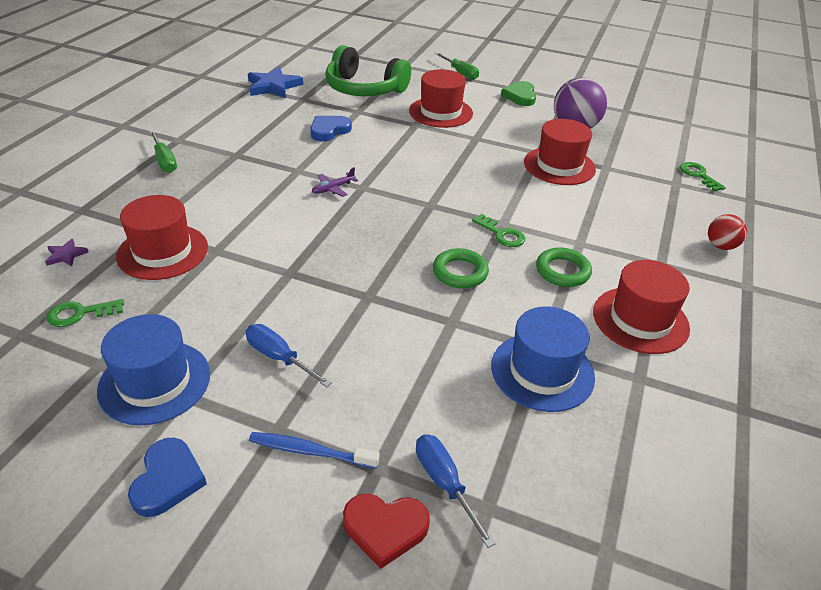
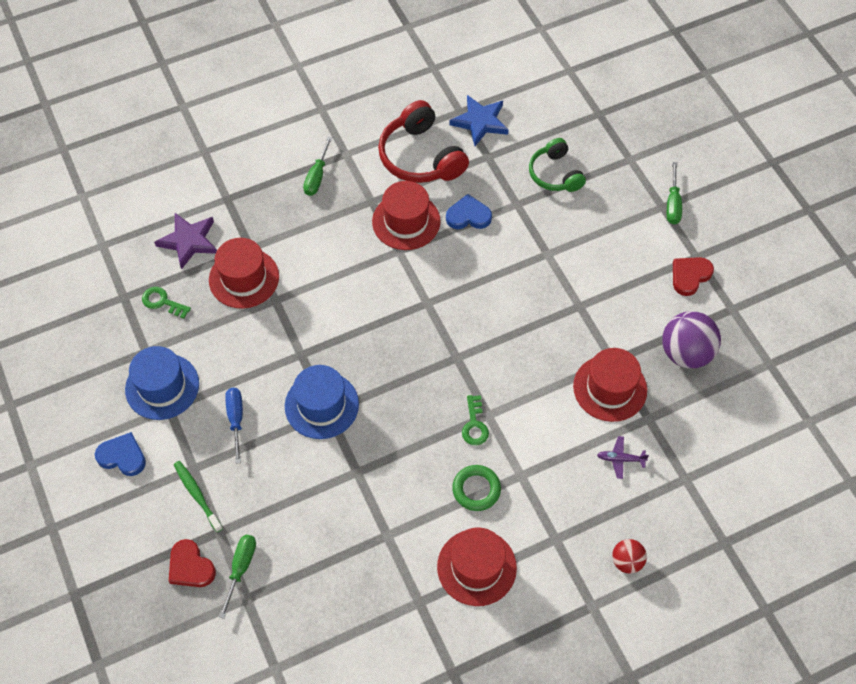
camera: 45 degrees right, 20 degrees up
purple star [45,239,88,266] -> purple star [154,213,217,269], size x2.04
blue heart [128,438,207,517] -> blue heart turned 120 degrees counterclockwise [95,432,146,476]
blue toothbrush [249,432,379,469] -> green toothbrush [174,461,223,532]
purple plane [312,167,358,197] -> purple plane moved to [597,436,649,479]
green headphones [325,45,411,96] -> green headphones [529,138,586,192], size x0.64
red hat [409,69,473,128] -> red hat moved to [372,181,441,250]
blue screwdriver [416,434,496,548] -> green screwdriver [219,535,256,619]
green ring [433,248,489,288] -> none
blue hat [491,306,595,412] -> blue hat moved to [285,365,359,439]
green heart [501,81,536,106] -> red heart [673,257,714,296]
green key [680,162,726,192] -> none
none -> red headphones [378,100,469,183]

